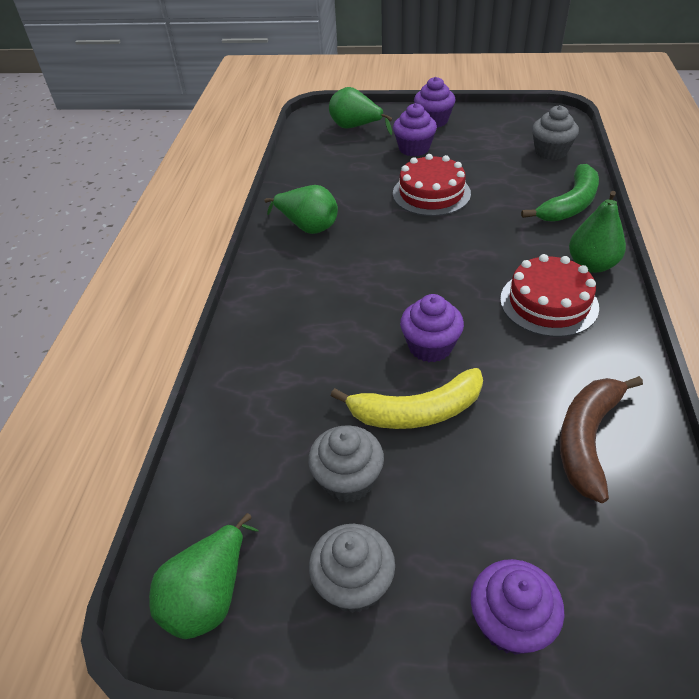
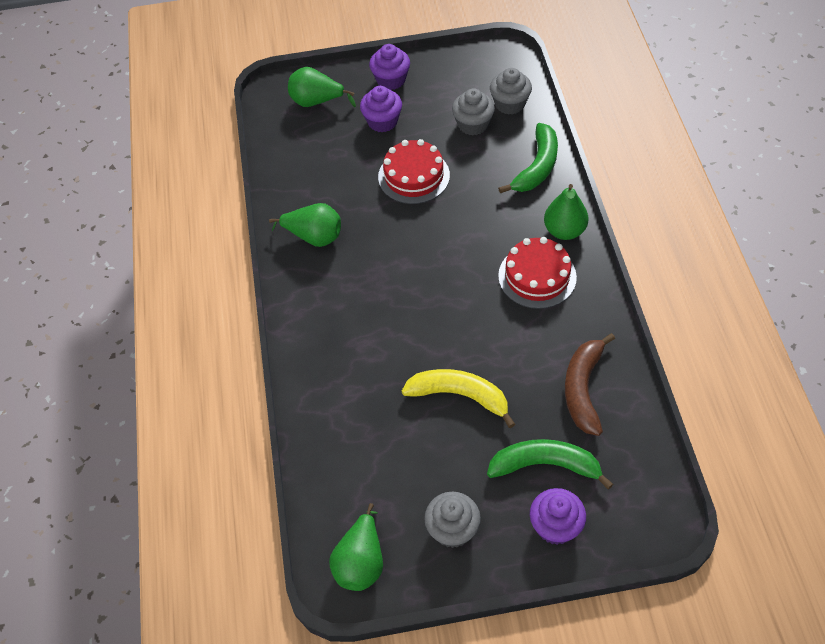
camera: 15 degrees left, 10 degrees up
grey cupcake [308,425,384,503] -> grey cupcake moved to [452,88,495,135]
yellow banana [331,368,483,429] -> yellow banana turned 135 degrees counterclockwise [402,369,515,428]
purple cupcake [400,294,464,362] -> none
none -> green banana [487,439,613,489]

